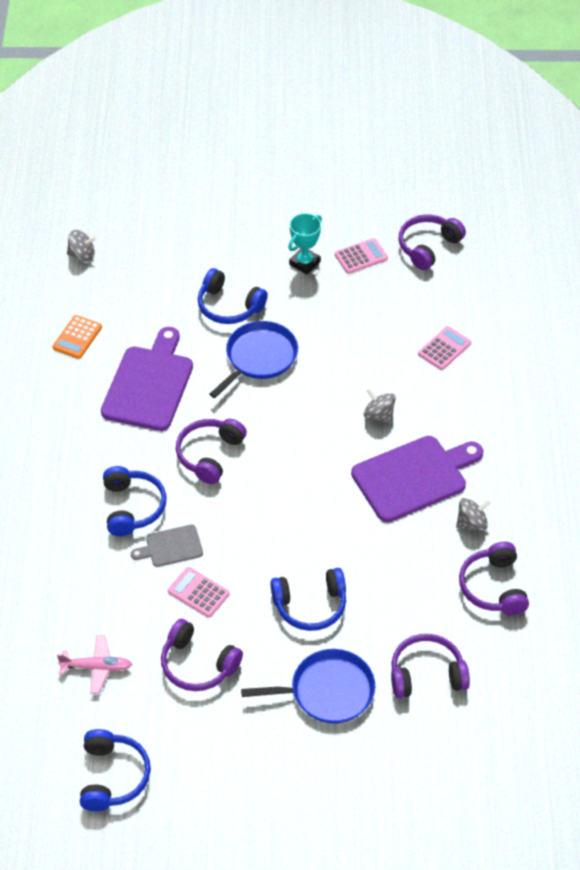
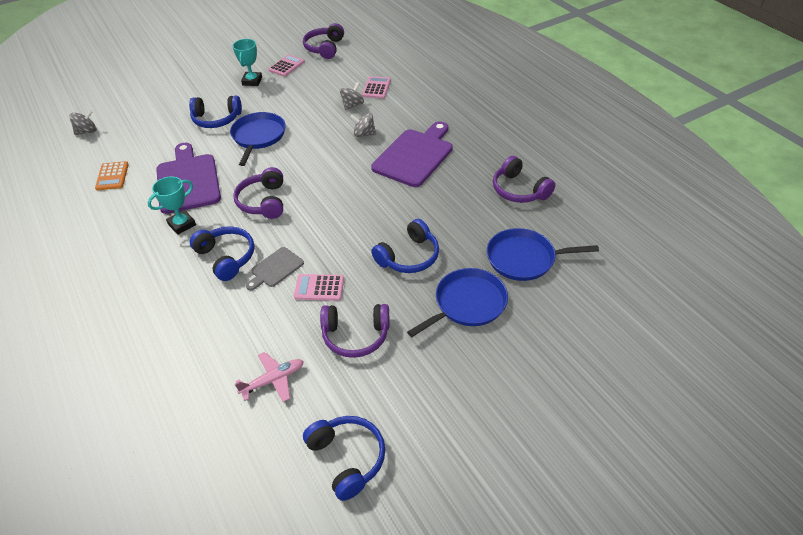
camera: 30 degrees left, 5 degrees down
purple headphones [391,634,470,698] -> blue pan [487,228,599,281]
grey spinning top [456,498,491,531] -> grey spinning top moved to [340,82,364,110]
none -> turquoise trophy [147,176,196,235]

